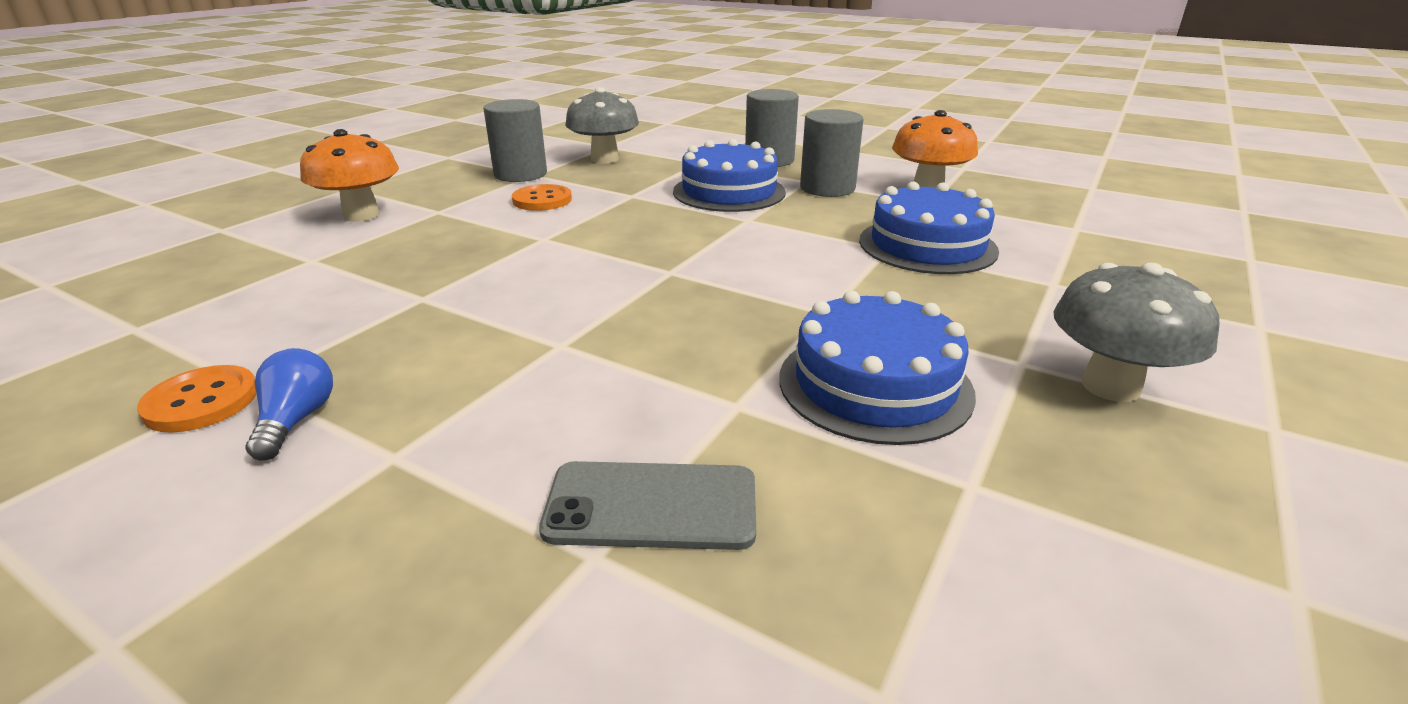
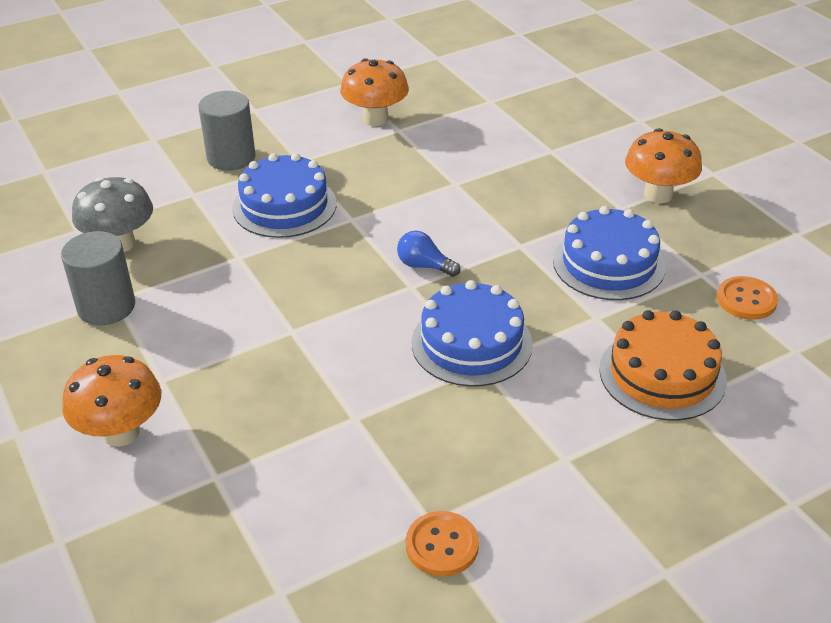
camera: 60 degrees left, 10 degrees up
blue light bulb [246,348,333,461] -> blue light bulb moved to [397,231,460,277]
orange button [512,184,572,211] -> orange button moved to [717,276,778,320]
grey phone [539,461,756,550] -> orange cake [599,310,727,421]
grey cylinder [800,109,864,197] -> none
blue cake [859,181,999,274] -> blue cake moved to [412,280,533,387]
grey mushroom [1053,263,1219,402] -> orange mushroom [625,128,702,203]

